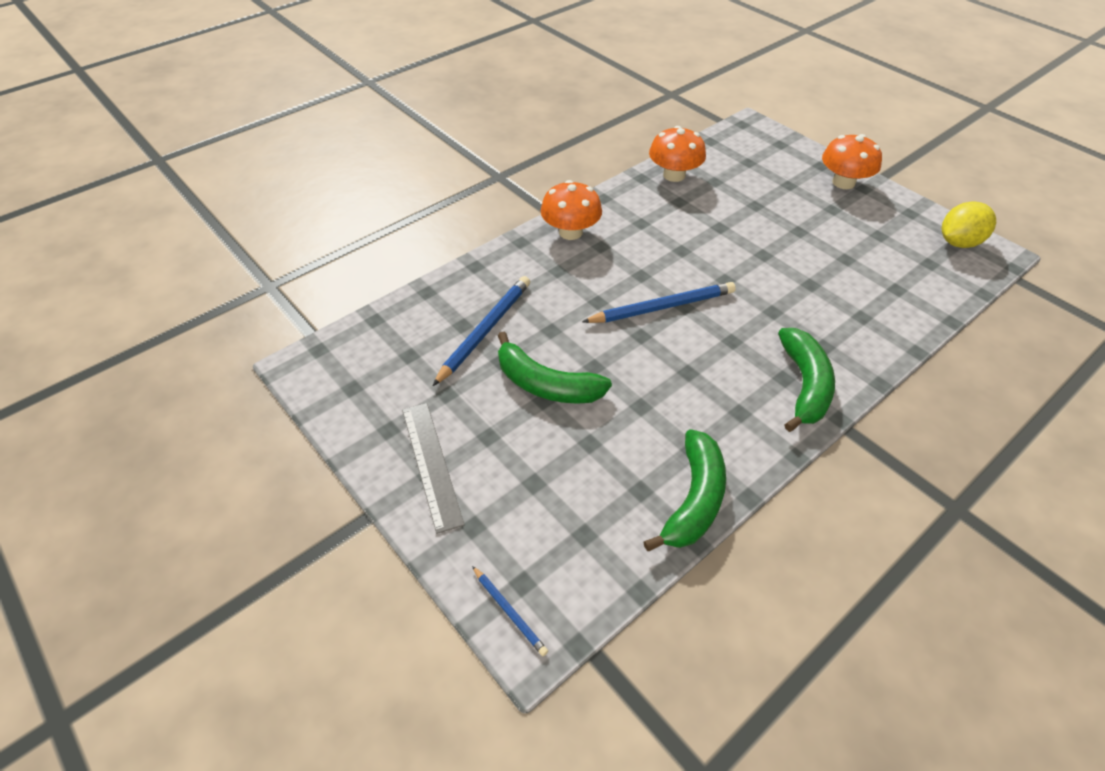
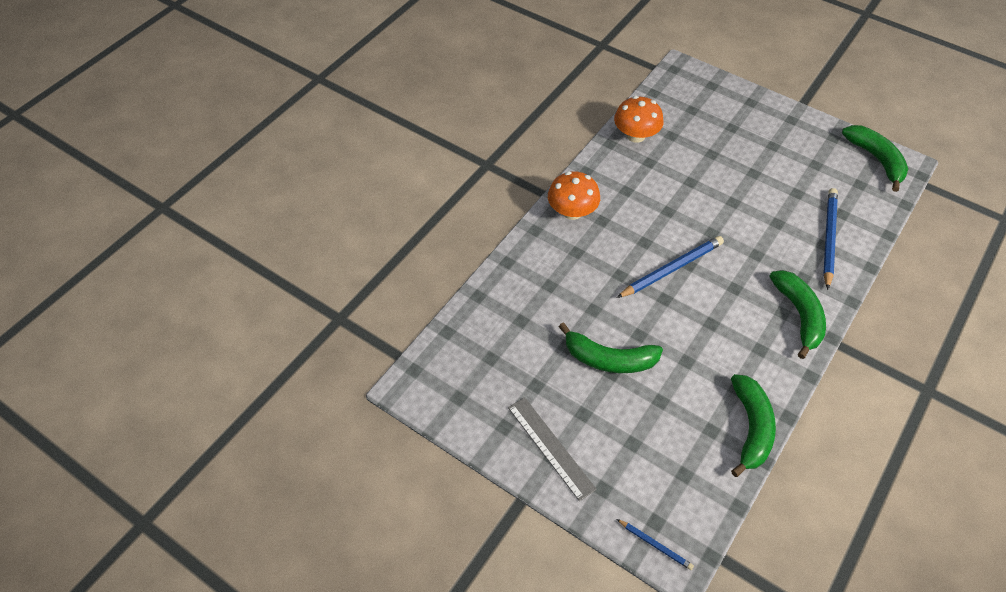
camera: 15 degrees left, 5 degrees up
blue pencil [433,276,530,386] -> blue pencil moved to [823,188,838,290]
orange mushroom [822,134,882,189] -> none
yellow lemon [942,201,996,248] -> green banana [842,125,908,192]

